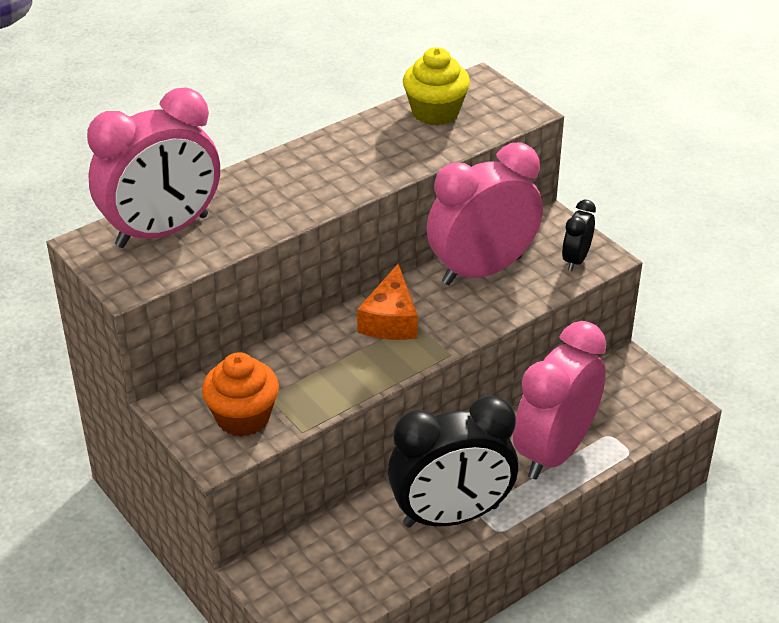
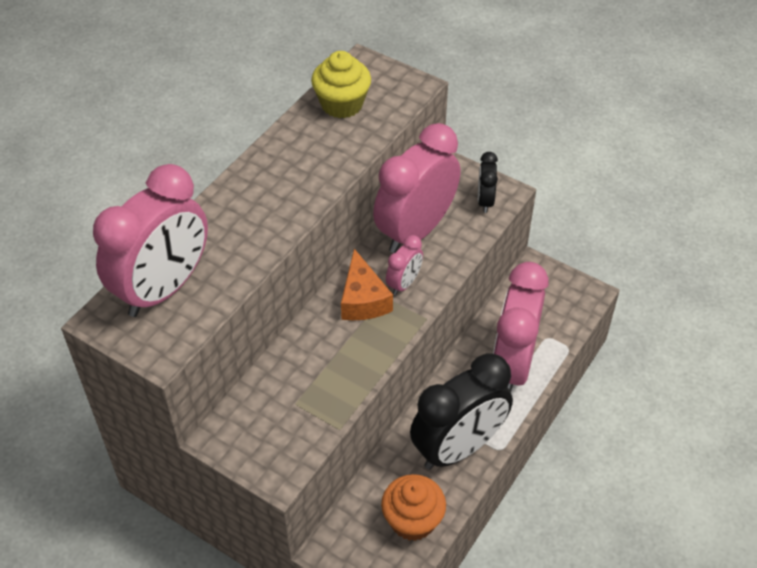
camera: 20 degrees left, 10 degrees up
orange cupcake [202,352,279,437] -> orange cupcake moved to [381,474,446,541]
none -> pink clock [386,235,423,295]

